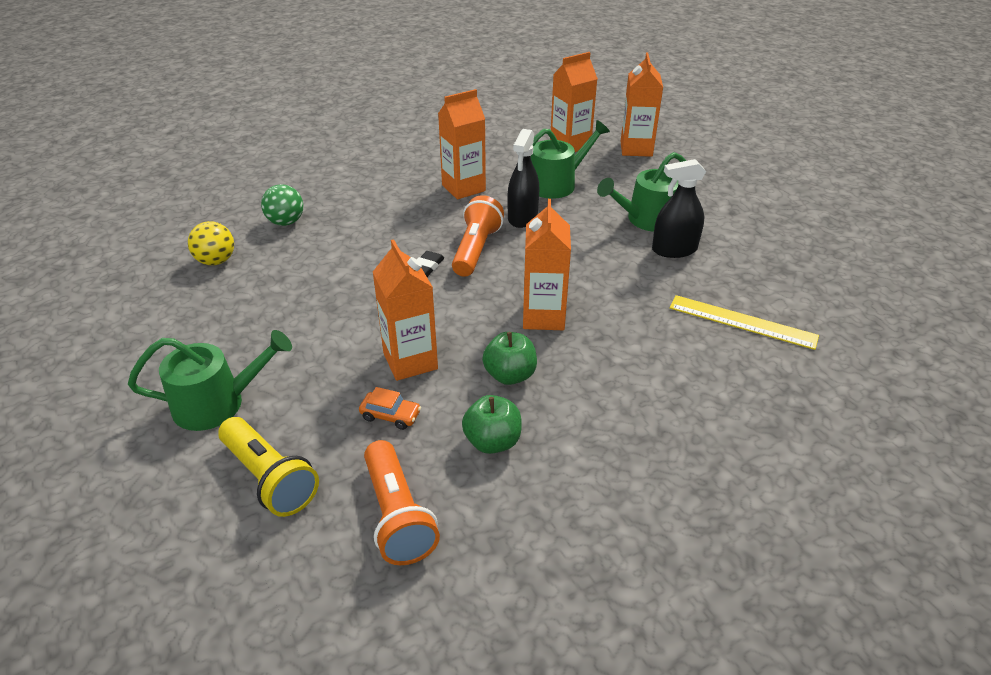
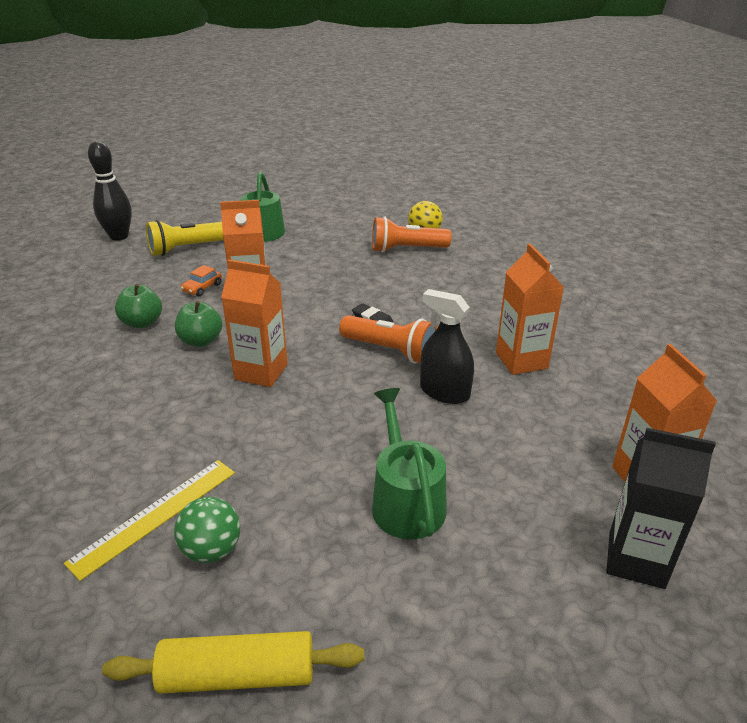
camera: 105 degrees right, 5 degrees down
green ball [261,184,303,226] -> green ball moved to [174,497,240,563]
orange flashlight [364,440,440,565] -> orange flashlight moved to [372,216,452,253]
green watering can [531,120,610,199] -> none
orange carton [621,53,663,157] -> black carton [606,428,716,589]
black spray bottle [652,159,706,258] -> none
none -> black bowling pin [88,141,132,241]
none -> yellow rolling pin [102,631,364,694]

